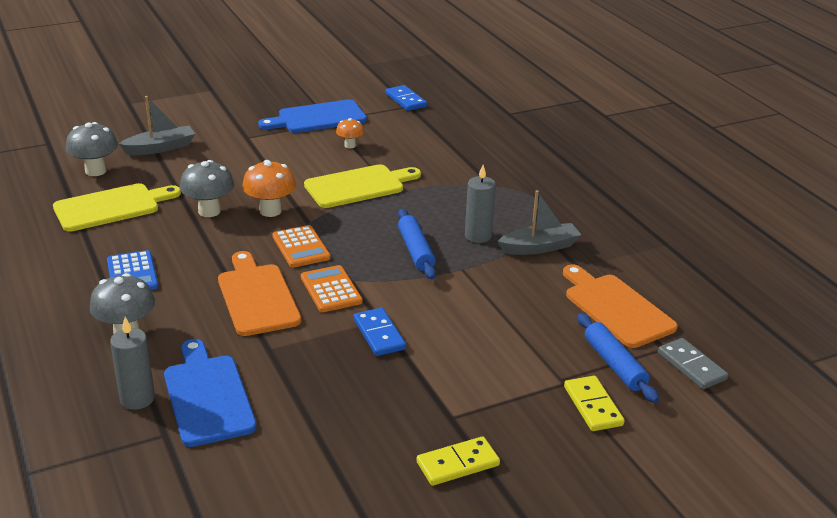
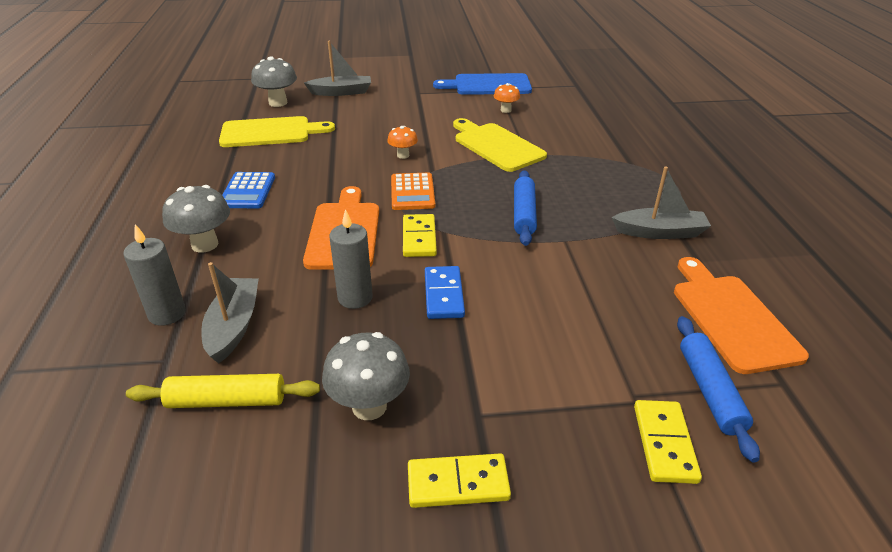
camera: 20 degrees right, 5 degrees up
blue cutting board [164,339,257,447] -> grey boat [201,262,259,363]
grey mushroom [180,160,234,217] -> grey mushroom moved to [322,332,410,420]
orange mushroom [242,160,296,217] -> orange mushroom [387,126,418,159], size x0.59
orange calculator [301,265,363,312] -> yellow domino [403,214,437,257]
yellow cutting board [304,164,421,208] -> yellow cutting board turned 120 degrees counterclockwise [453,118,547,172]
blue domino [385,85,427,111] -> none
grey candle [465,165,496,243] -> grey candle moved to [329,209,373,309]
grey domino [658,338,728,389] -> none
none -> yellow rolling pin [126,374,320,408]

